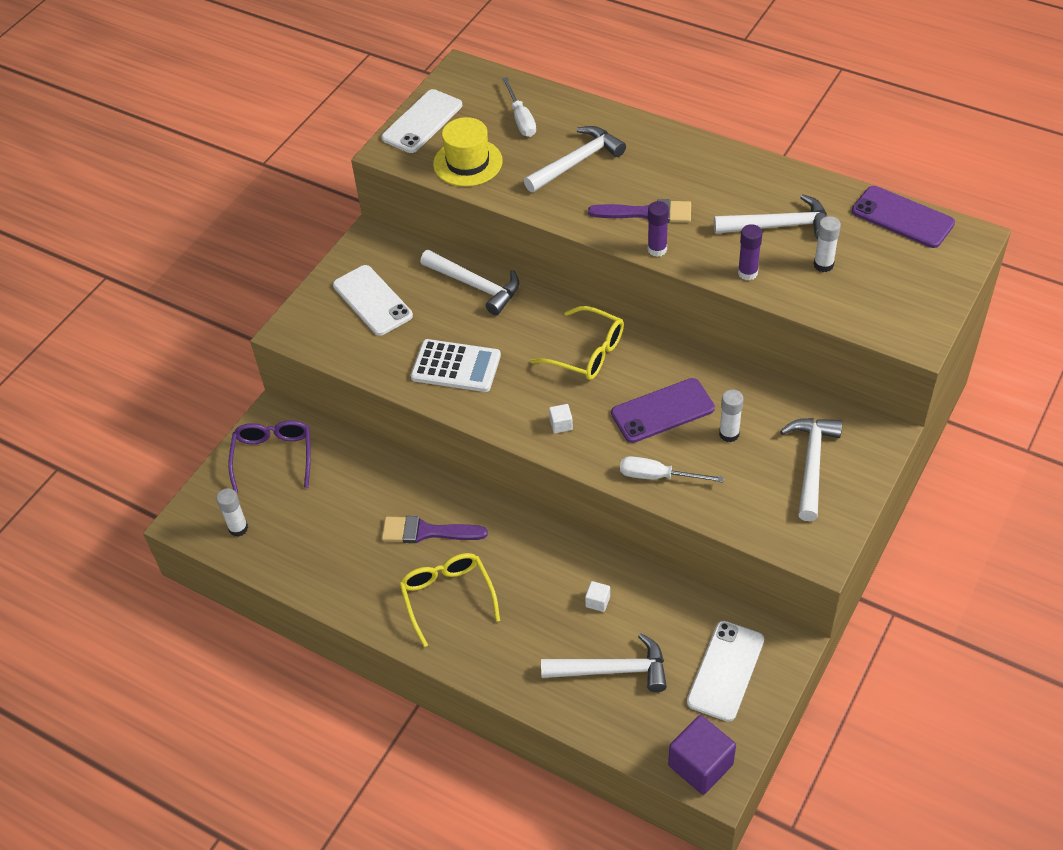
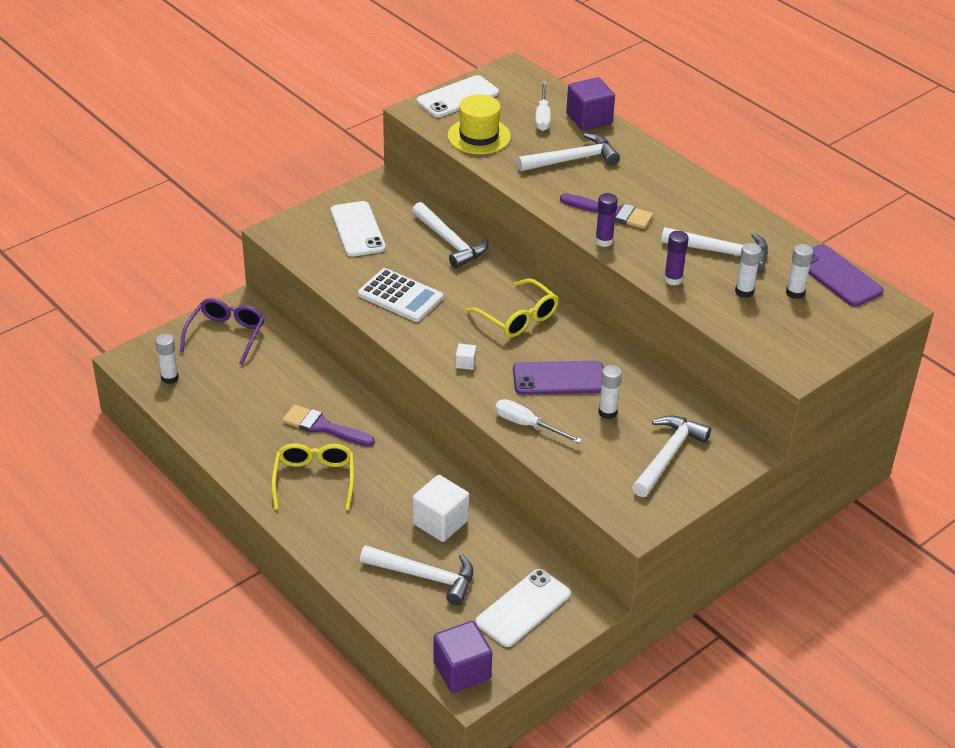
camera: 15 degrees right, 10 degrees down
white cube [585,581,610,612] -> white cube [412,475,469,542], size x2.18
none -> purple cube [566,77,615,131]
none -> white glue stick [786,244,813,299]

